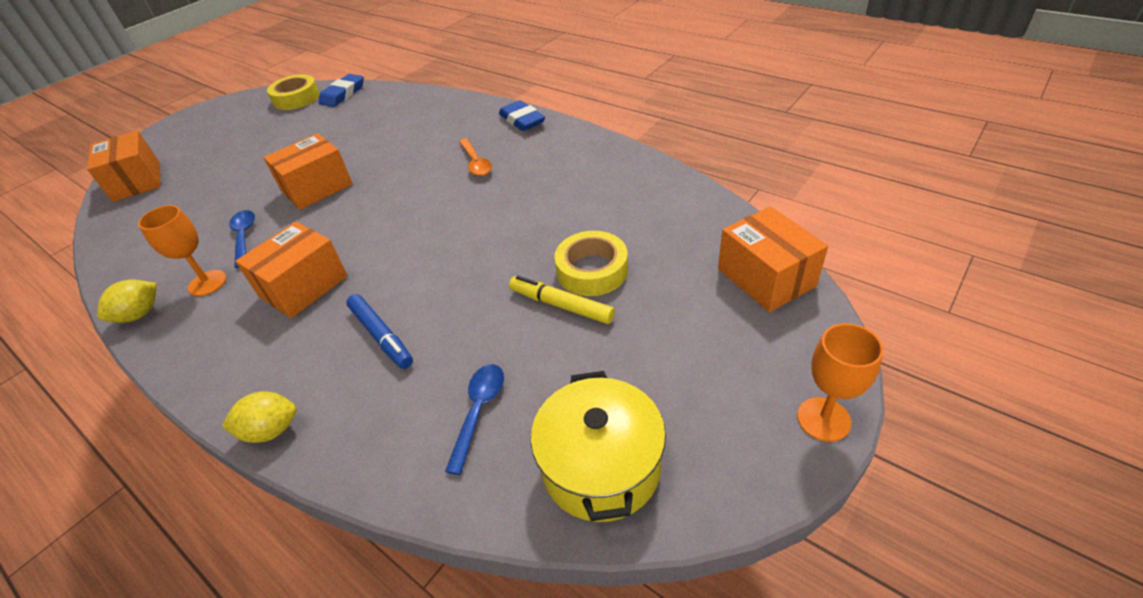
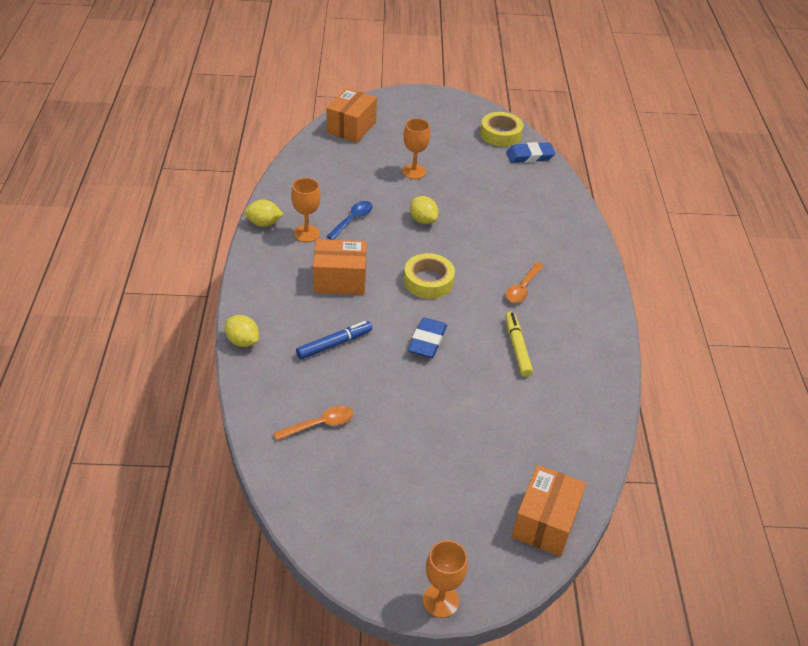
camera: 45 degrees right, 0 degrees up
orange box [264,133,353,210] -> yellow lemon [410,196,438,224]
blue marker [346,294,413,369] -> blue marker turned 135 degrees counterclockwise [296,321,372,359]
blue spoon [445,364,504,475] -> orange spoon [274,406,354,441]
blue eraser [499,100,545,131] -> blue eraser moved to [408,318,447,358]
yellow marker [509,276,615,324] -> yellow marker moved to [505,312,533,377]
yellow pot [531,371,666,522] -> none
yellow tape [554,231,628,296] -> yellow tape moved to [404,253,455,299]
none -> orange goblet [402,118,430,179]

